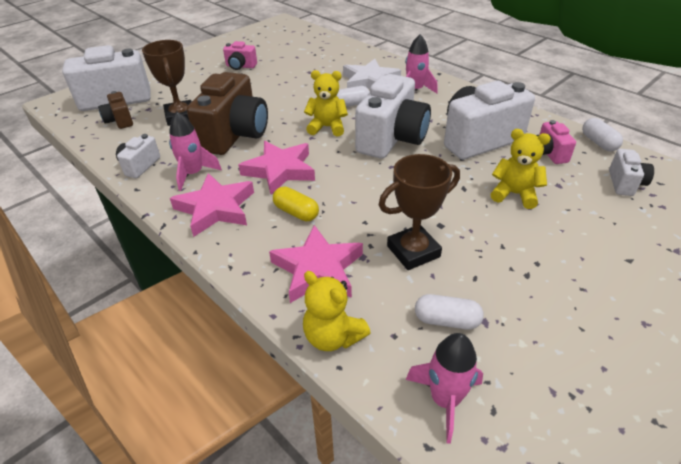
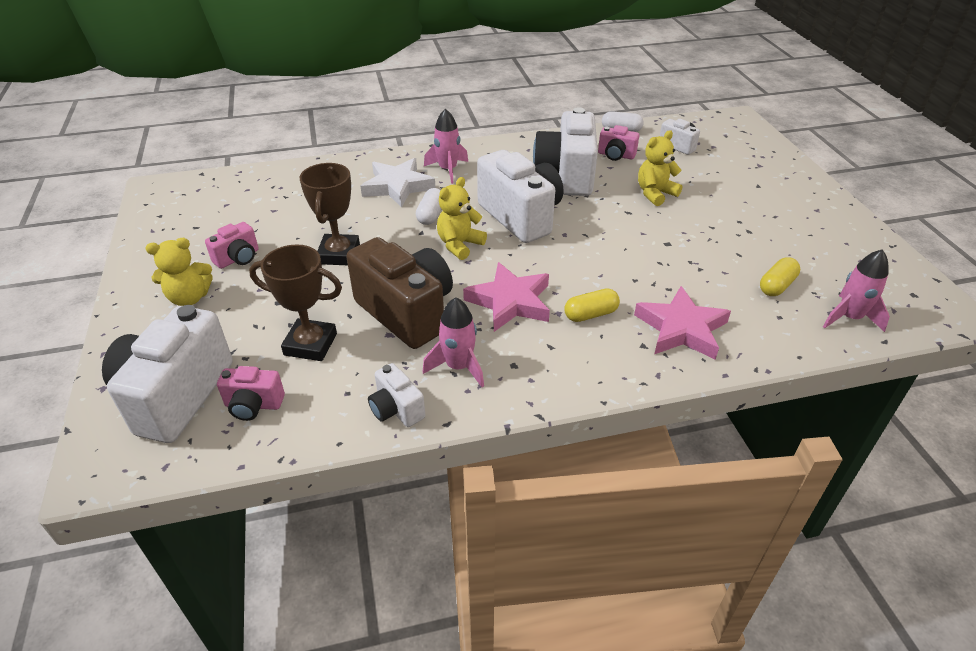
camera: 60 degrees left, 0 degrees up
brown camera [98,91,133,129] -> pink camera [217,366,285,421]
pink star [170,173,254,237] -> none
yellow teddy bear [303,271,371,351] -> yellow teddy bear moved to [145,238,213,306]
brown trophy [379,154,460,270] -> brown trophy moved to [299,163,360,265]
white capsule [415,294,484,330] -> yellow capsule [760,257,800,296]

